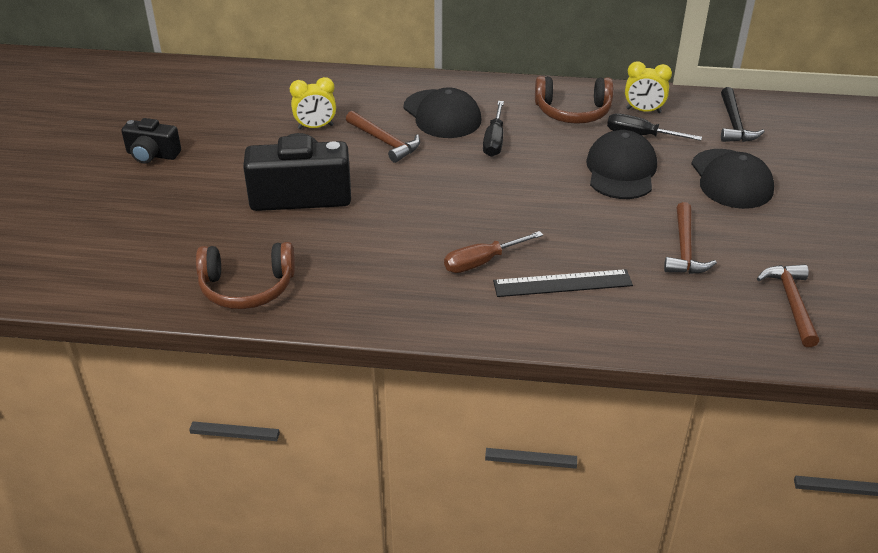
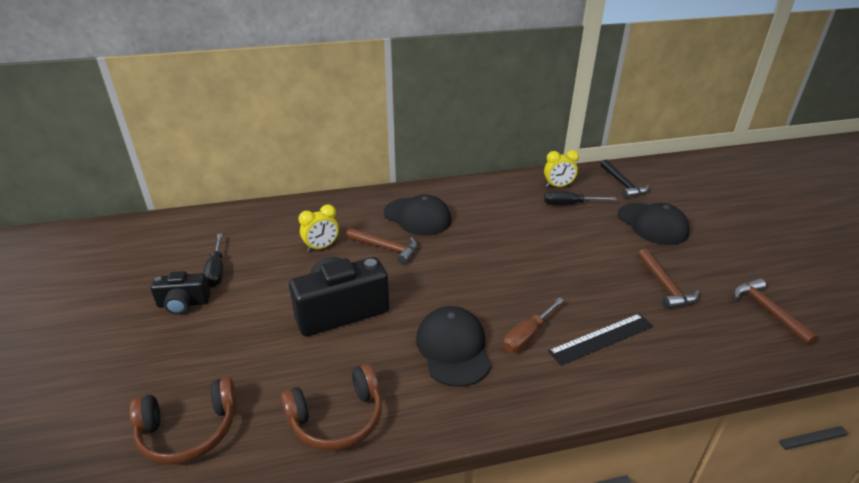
camera: 20 degrees left, 5 degrees down
black screwdriver [483,101,504,157] -> black screwdriver moved to [203,233,223,288]
brown headphones [535,76,613,124] -> brown headphones moved to [130,377,237,465]
black cap [586,130,657,199] -> black cap moved to [416,306,491,387]

